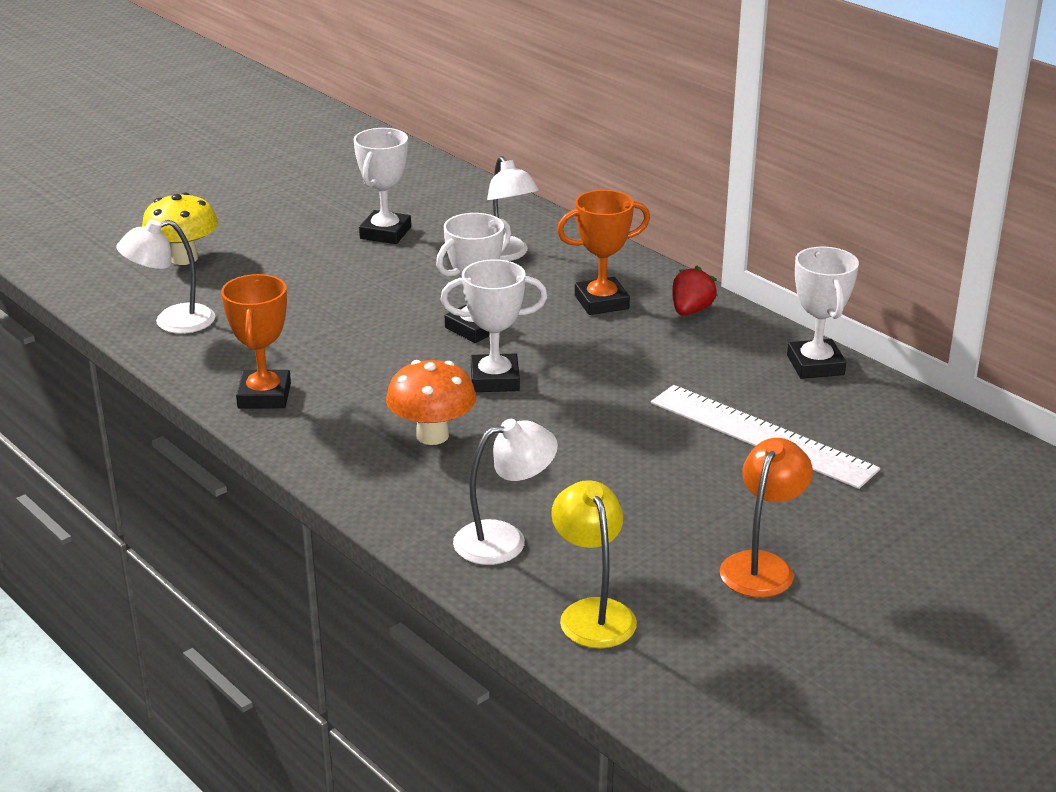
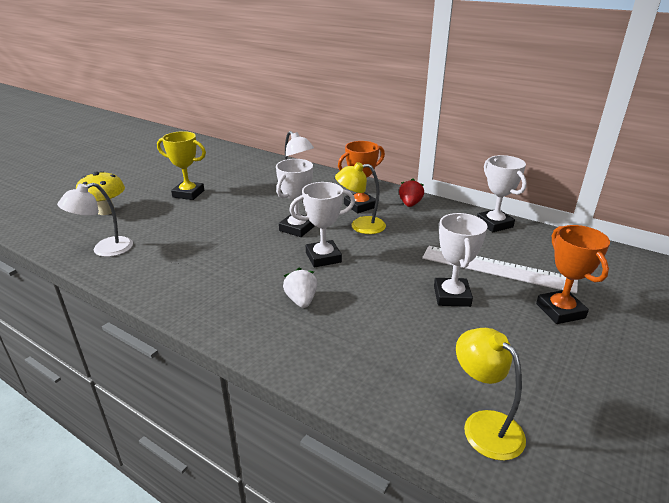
camera: 15 degrees left, 0 degrees up
orange trophy [221,274,291,408] -> orange trophy moved to [536,225,610,324]
white trophy [354,128,411,244] -> white trophy moved to [434,213,487,307]
orange mushroom [386,360,476,445] -> white strawberry [283,268,317,308]
white lamp [453,419,558,565] -> none
orange lamp [720,438,813,598] -> none
none -> yellow trophy [157,131,206,200]
none -> yellow lamp [335,162,386,234]

